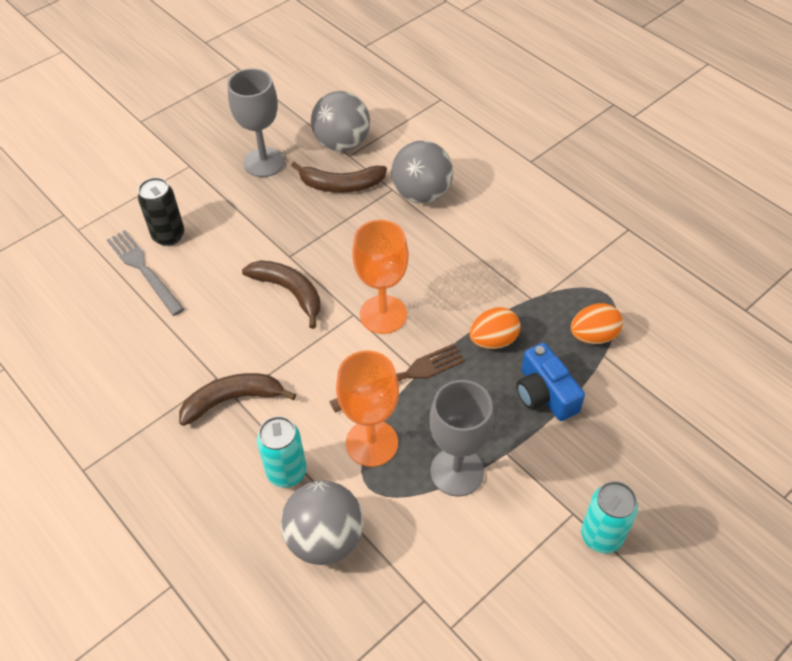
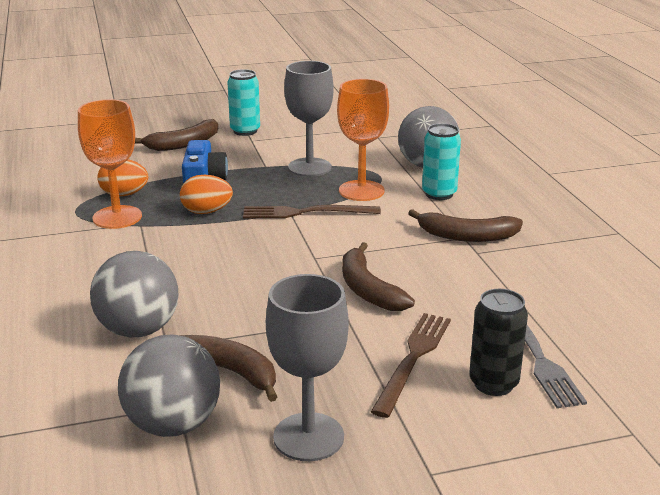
camera: 155 degrees left, 25 degrees down
orange goblet [352,220,409,334] -> orange goblet moved to [78,99,142,229]
none -> brown banana [135,119,218,151]
none -> brown fork [371,313,451,418]

